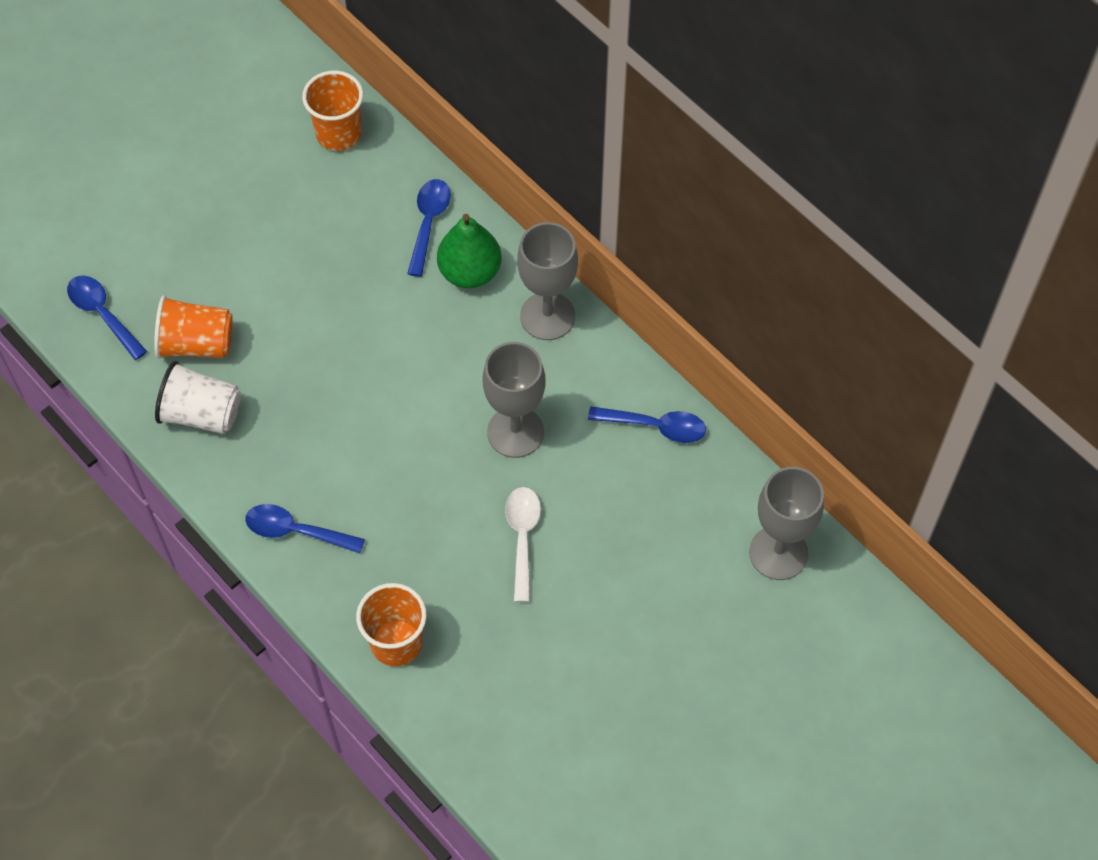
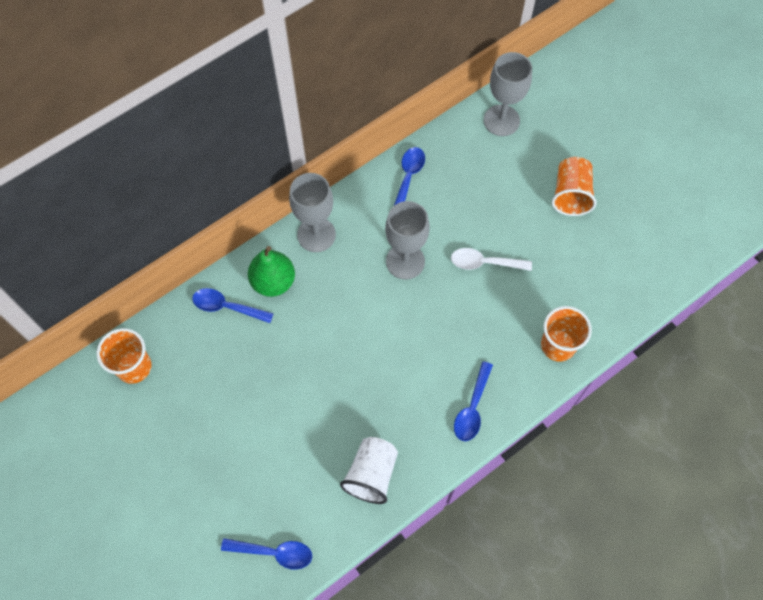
camera: 85 degrees left, 5 degrees up
blue spoon [67,275,147,360] -> blue spoon turned 135 degrees counterclockwise [221,538,312,570]
orange cup [154,295,233,359] -> orange cup moved to [552,157,596,216]

